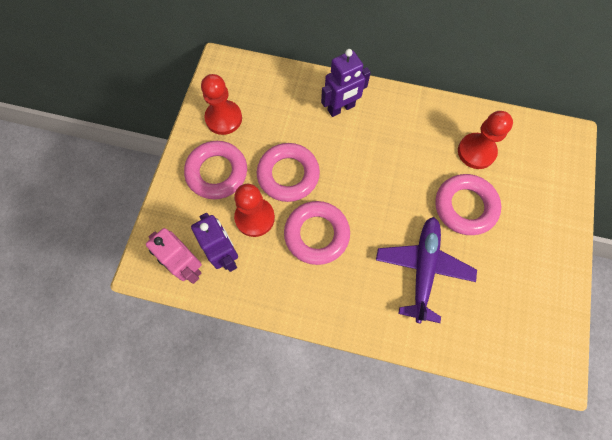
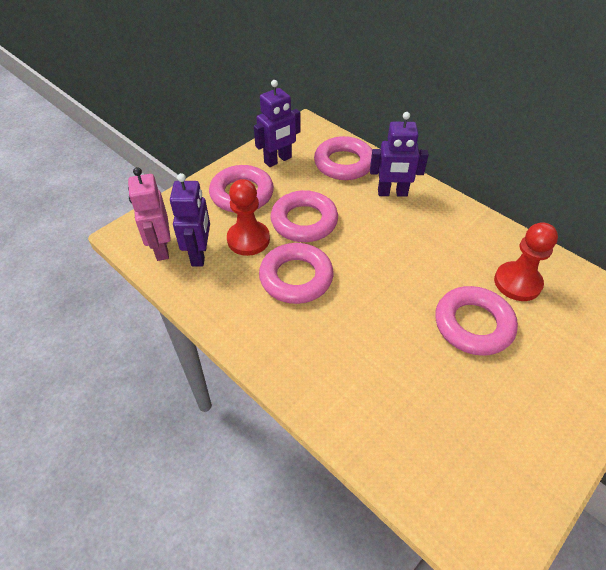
camera: 30 degrees right, 20 degrees down
red pawn [201,74,242,135] -> purple robot [254,80,301,167]
purple plane [376,217,477,323] -> none
none -> pink ring [314,136,372,180]

